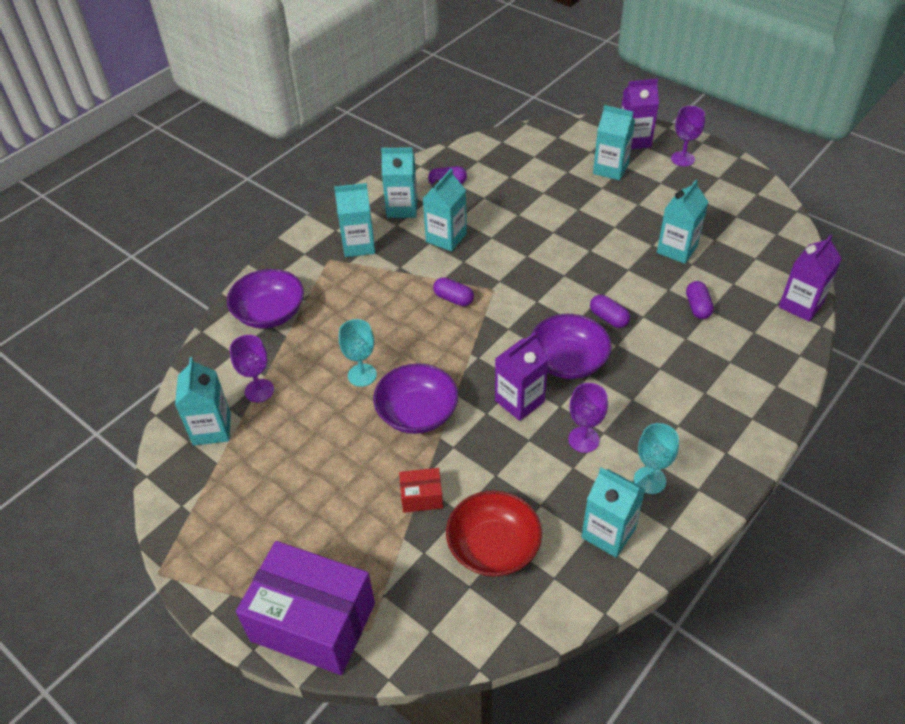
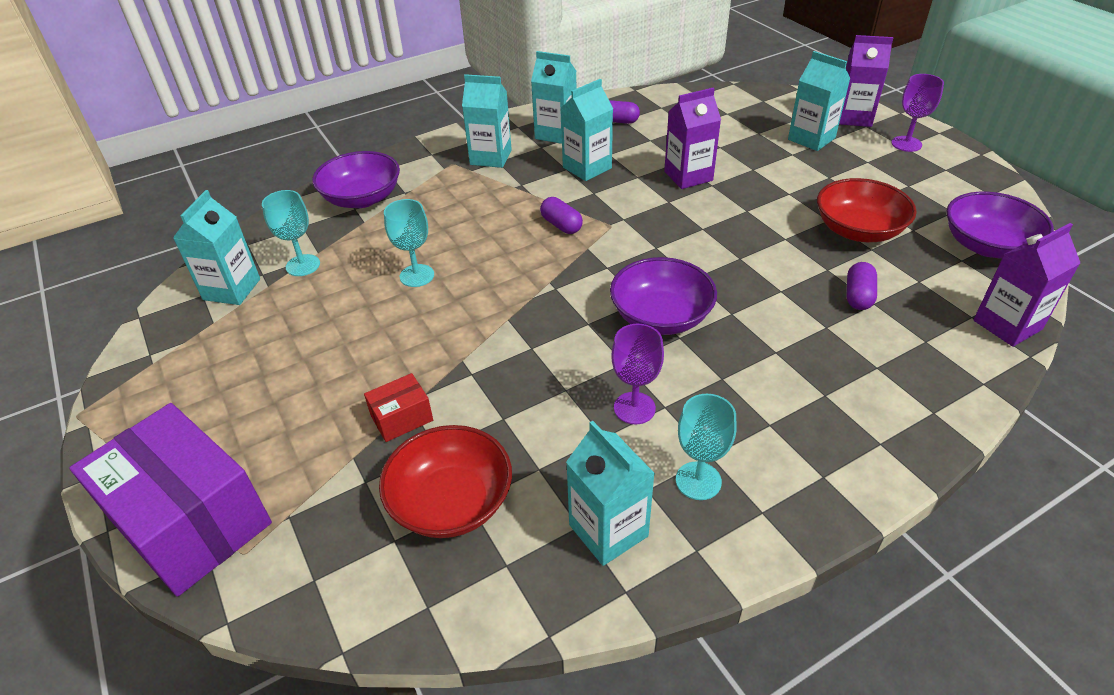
camera: 20 degrees right, 5 degrees down
purple goblet [230,335,274,402] -> turquoise goblet [262,190,320,276]
purple bowl [373,363,458,434] -> purple bowl moved to [946,192,1054,259]
red box [399,468,443,513] -> red box turned 45 degrees counterclockwise [364,373,433,442]
purple carton [495,332,549,421] -> purple carton moved to [664,88,721,189]
purple capsule [590,295,630,328] -> none
turquoise carton [657,179,708,264] -> red bowl [817,178,917,242]

